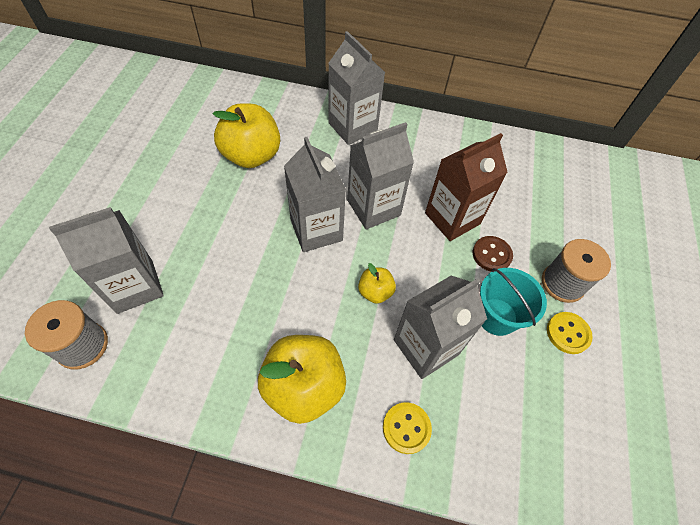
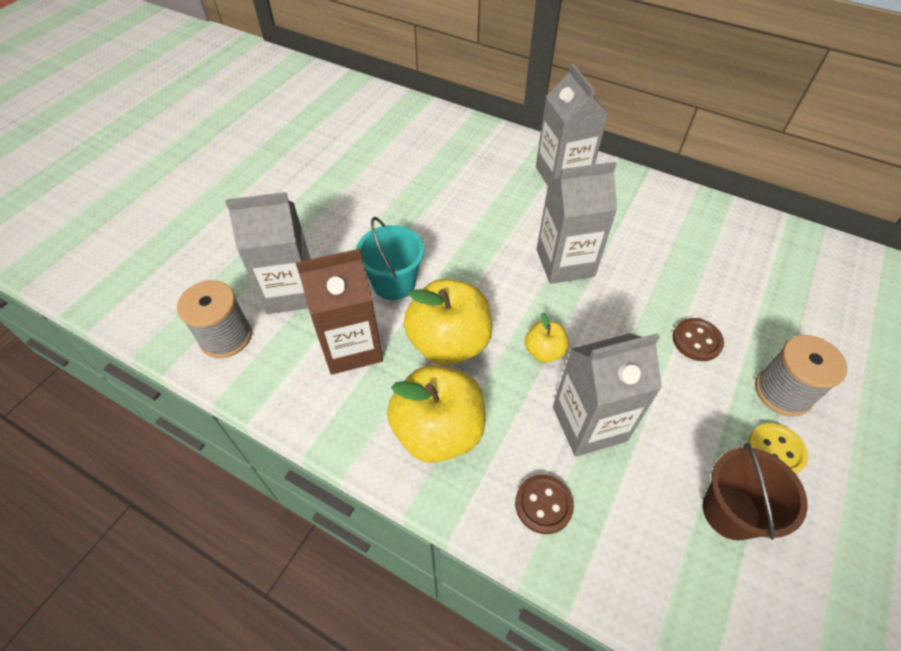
camera: 20 degrees right, 5 degrees down
yellow apple [213,103,280,168] -> yellow apple moved to [404,279,492,365]
grey carton [284,137,346,252] -> none
yellow button [383,402,432,454] -> brown button [515,475,574,534]
brown carton [425,133,508,241] -> brown carton moved to [296,249,383,375]
turquoise bucket [480,268,547,336] -> turquoise bucket moved to [356,217,425,300]
none -> brown bucket [703,443,808,540]

